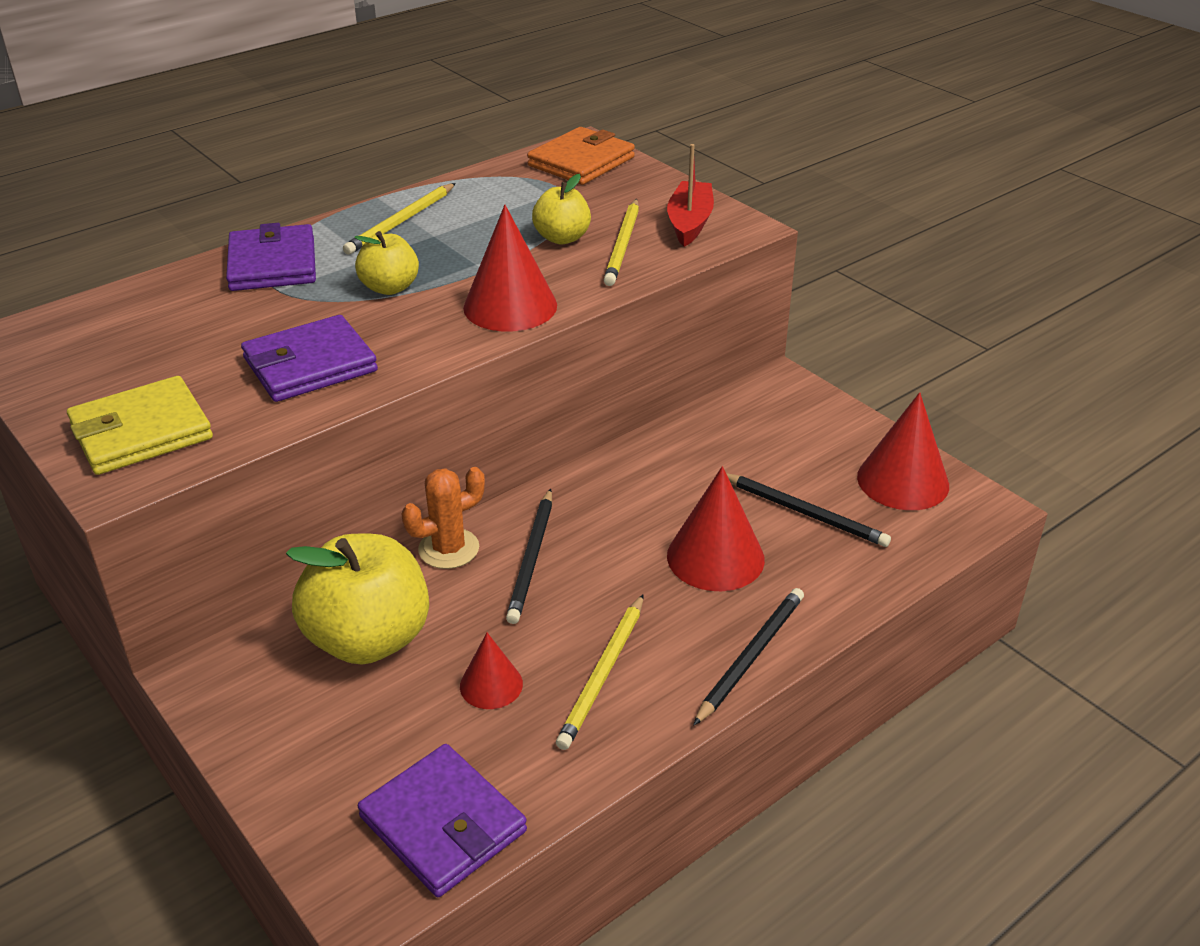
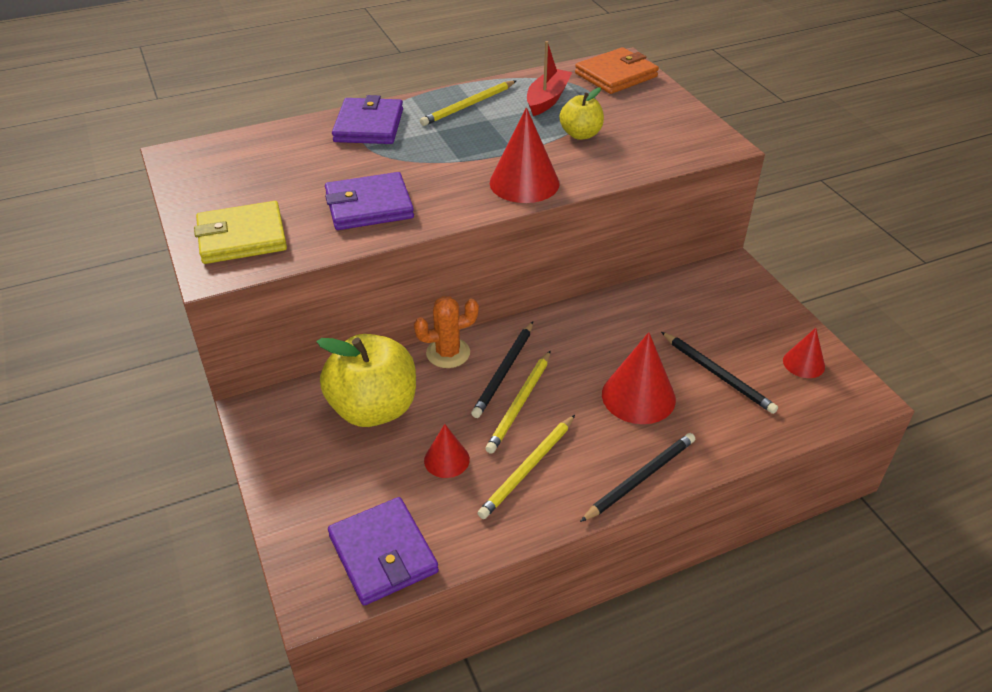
camera: 15 degrees right, 5 degrees up
yellow apple [354,231,419,295] -> none
yellow pencil [604,199,639,286] -> yellow pencil moved to [485,351,550,454]
red boat [667,144,714,247] -> red boat moved to [527,41,572,116]
red cone [857,392,949,510] -> red cone [783,328,825,378], size x0.58

